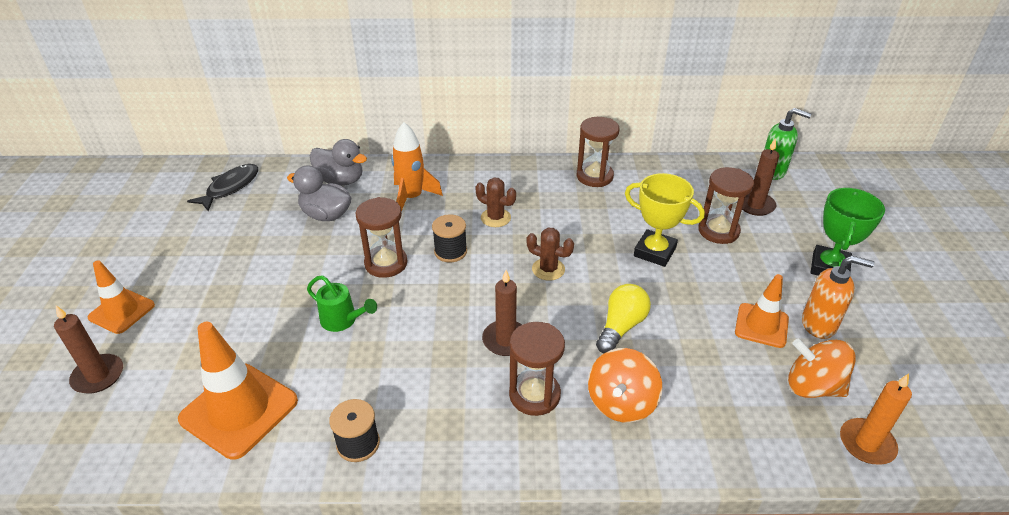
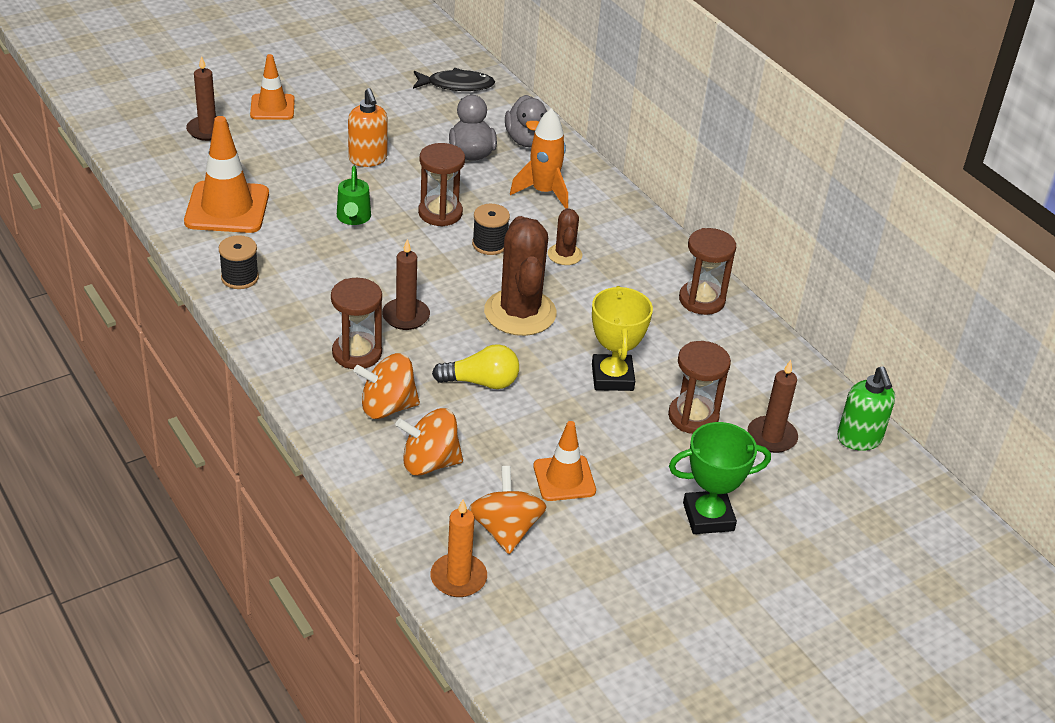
camera: 55 degrees right, 0 degrees up
brown cactus [526,228,574,281] -> brown cactus [484,216,556,336], size x1.98
orange soap dispenser [802,255,874,339] -> orange soap dispenser moved to [348,88,388,167]
none -> orange spinning top [396,408,463,476]

